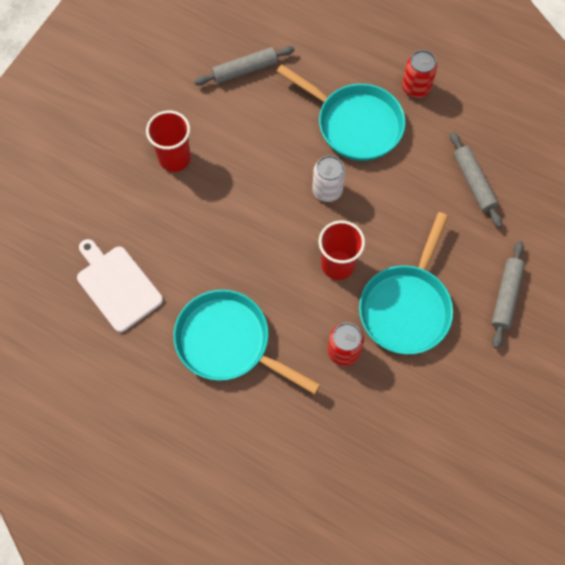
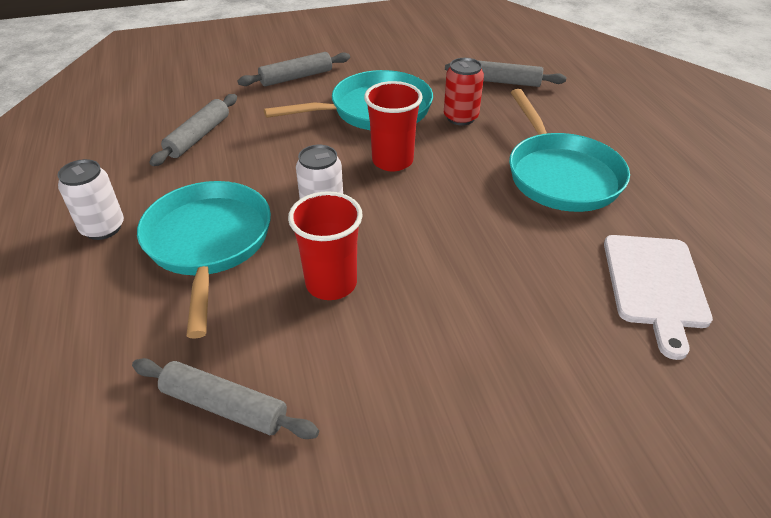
camera: 135 degrees left, 25 degrees down
red cup [146,110,191,172] -> red cup moved to [288,191,363,300]
red can [402,50,437,98] -> white can [57,159,124,240]
none -> grey rolling pin [445,60,566,87]

